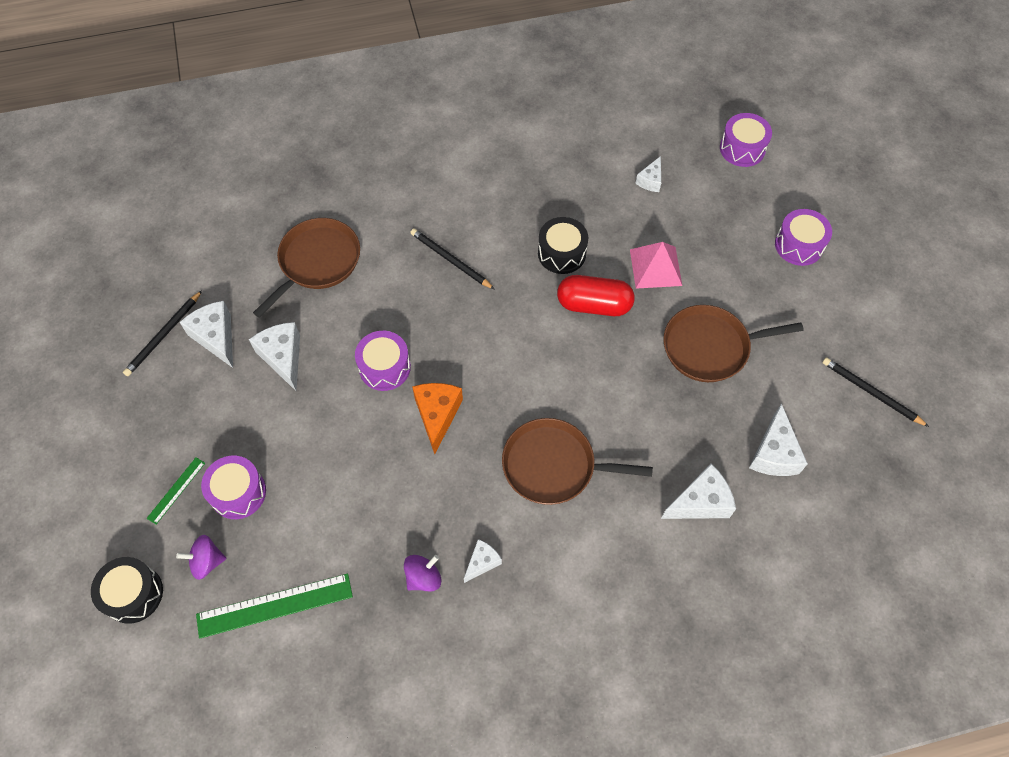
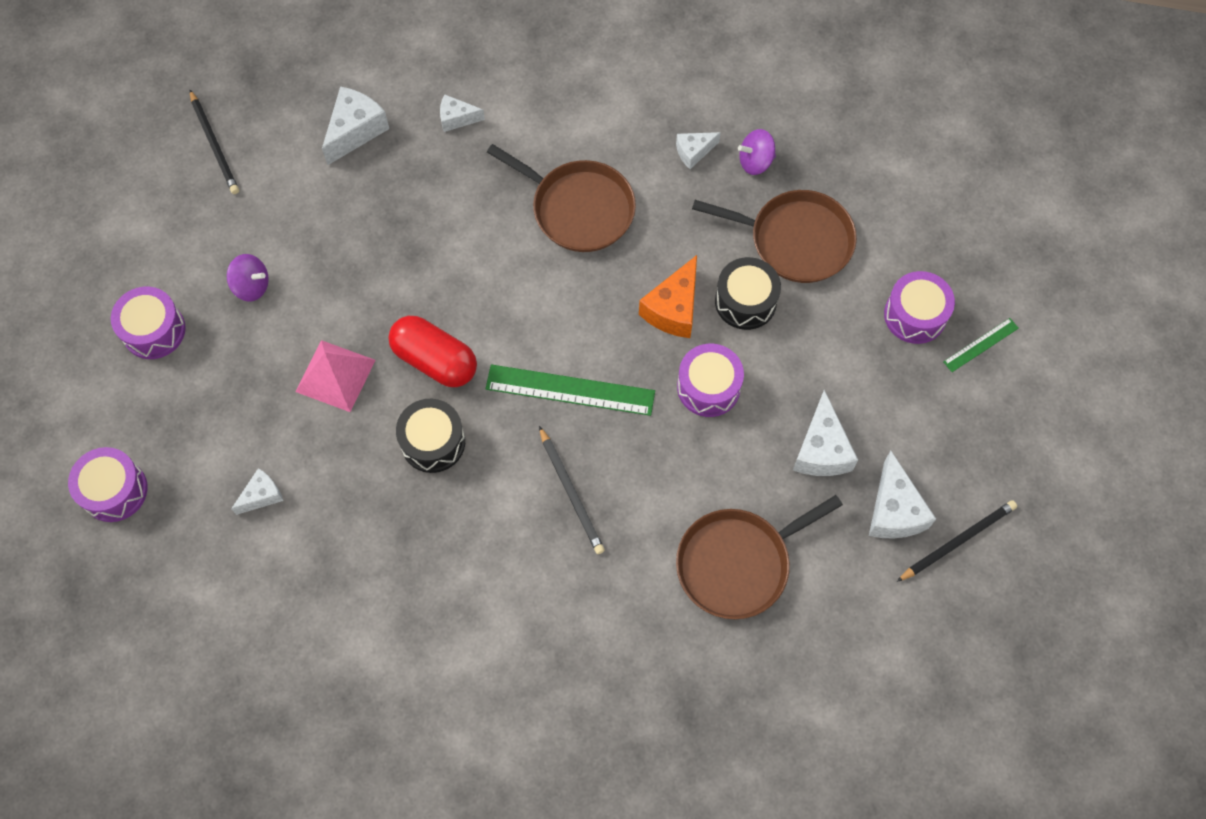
camera: 155 degrees left, 5 degrees up
black drum [91,557,163,624] -> black drum moved to [715,257,781,330]
purple spinning top [176,535,227,580] -> purple spinning top moved to [227,254,269,302]
green ruler [196,573,353,639] -> green ruler moved to [486,364,655,416]
white cheese [661,464,736,519] -> white cheese [440,94,485,132], size x0.60
brown pan [664,305,804,382] -> brown pan moved to [692,190,857,283]

